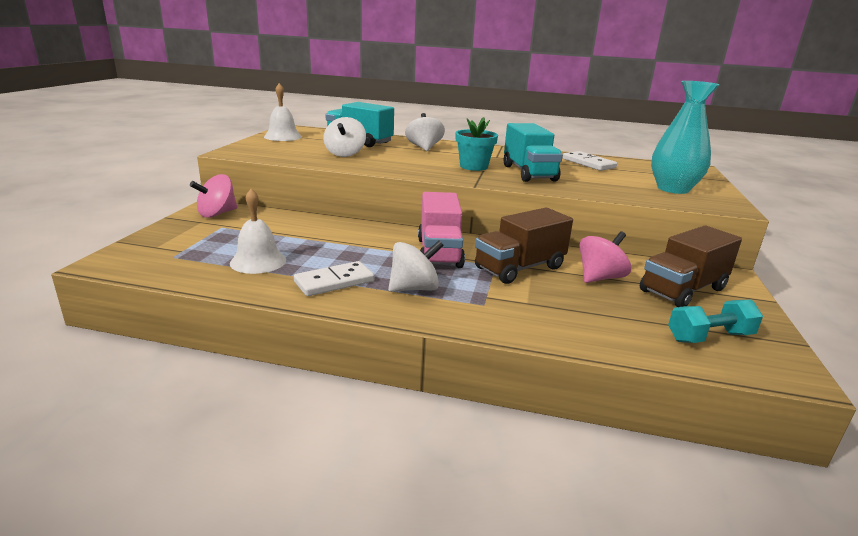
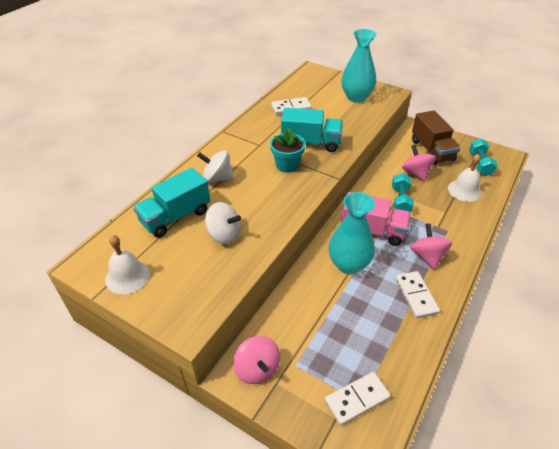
camera: 70 degrees left, 20 degrees up
white bell [230,188,286,274] -> white bell moved to [448,154,482,202]
white spinning top [388,240,444,292] -> pink spinning top [410,223,452,269]
brown truck [475,207,573,284] -> turquoise dumbbell [392,173,414,212]
none -> white domino [325,372,391,426]
none -> turquoise vase [329,192,375,274]

